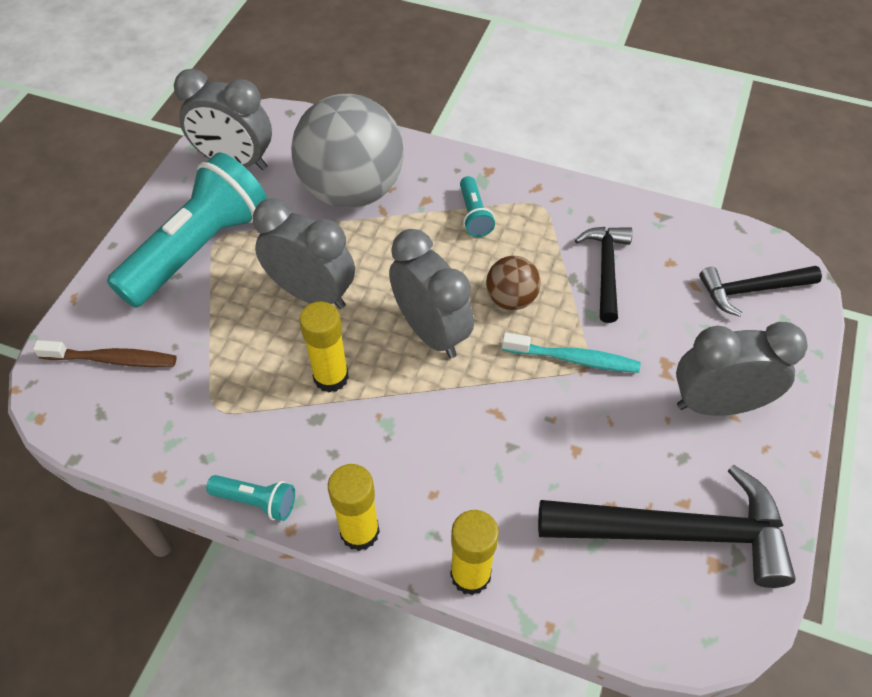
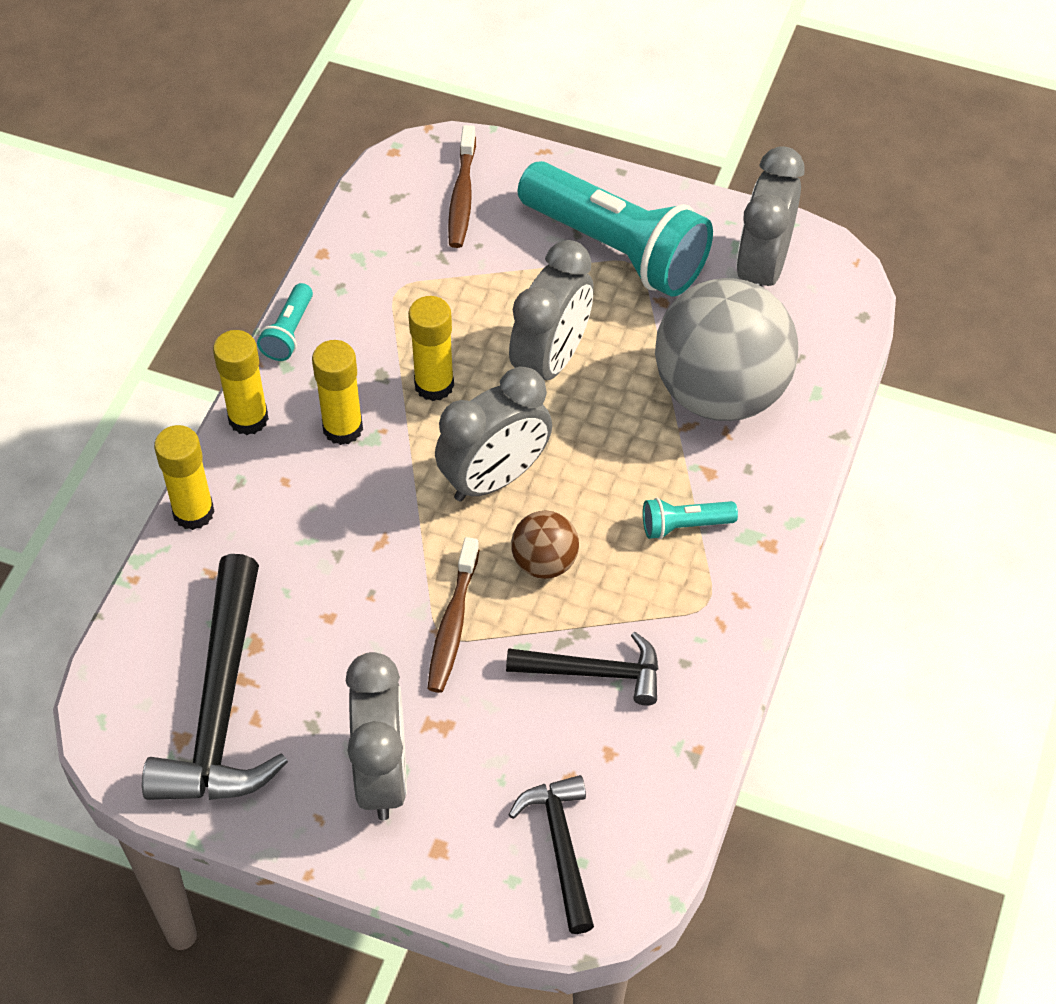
camera: 90 degrees right, 0 degrees up
turquoise toothbrush [502,332,641,373] -> brown toothbrush [427,537,479,693]
none -> yellow glue stick [312,340,363,445]

